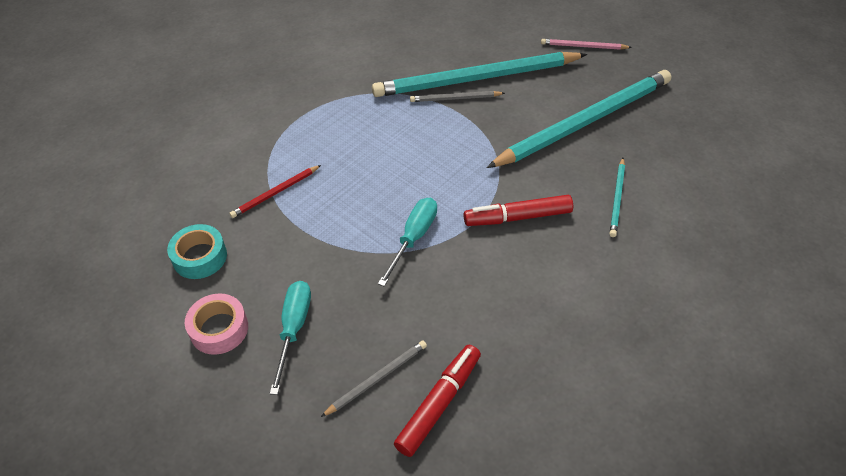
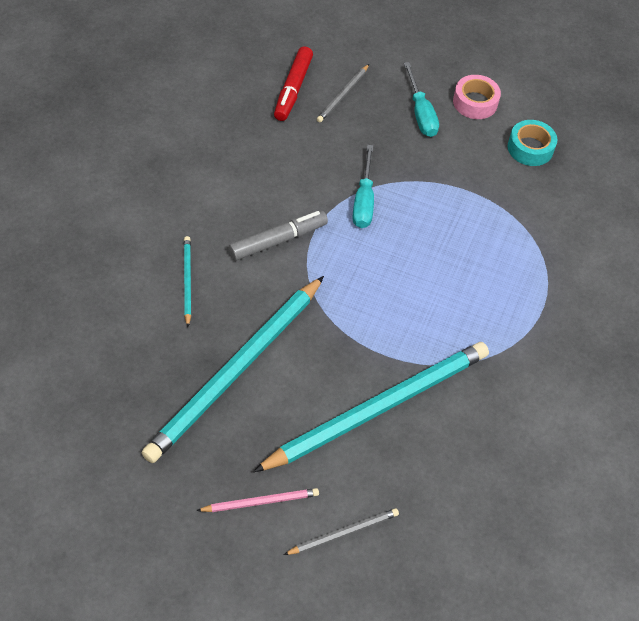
camera: 155 degrees right, 5 degrees up
red pencil [229,165,321,218] -> none
grey pencil [410,91,505,102] -> grey pencil moved to [284,508,399,555]
red marker [464,195,573,226] -> grey marker [229,210,328,261]

